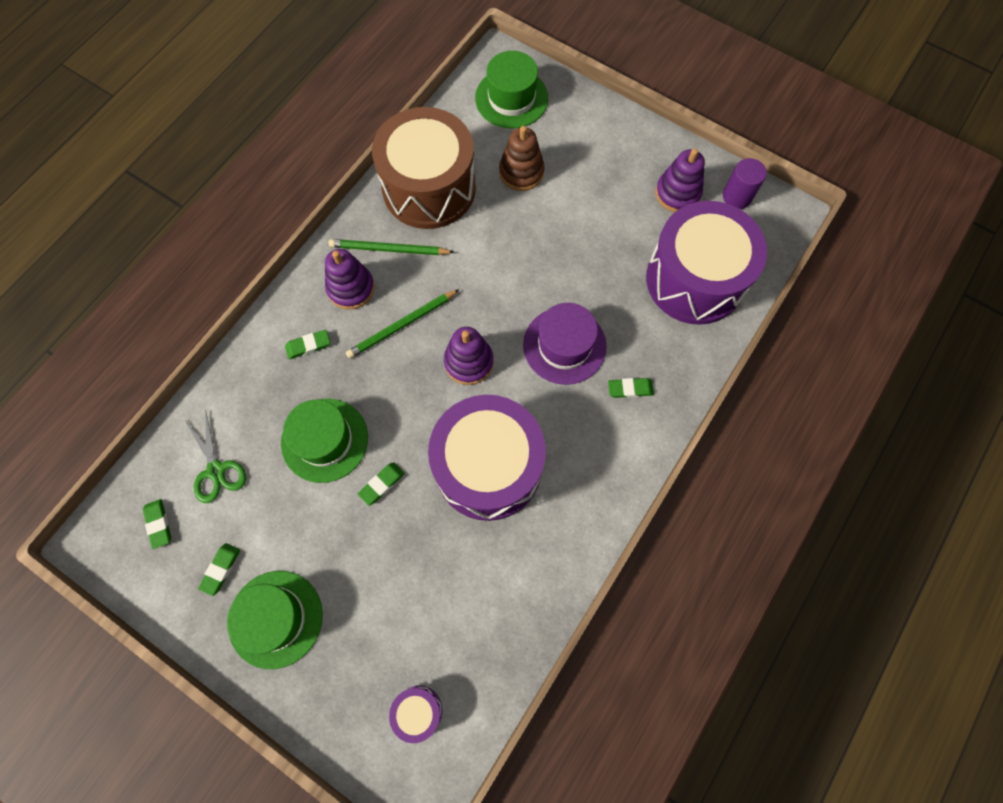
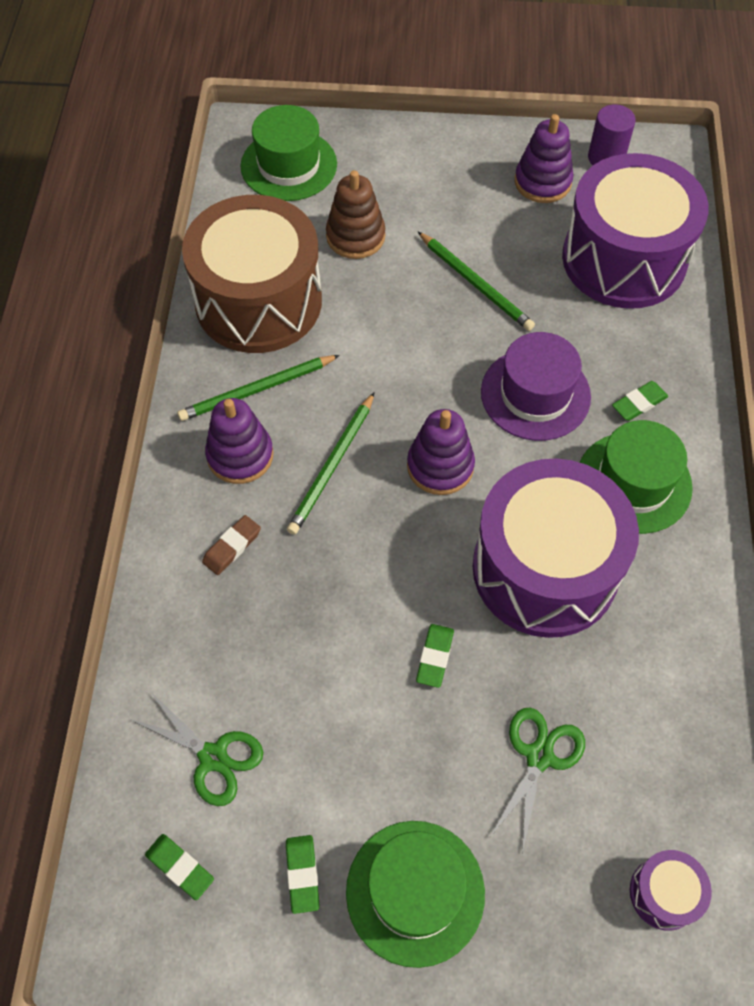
camera: 30 degrees left, 10 degrees down
green hat [281,399,368,483] -> green hat moved to [580,420,693,534]
green eraser [285,330,330,359] -> brown eraser [202,515,261,575]
none -> green pencil [418,232,535,331]
none -> green scissors [490,708,585,853]

